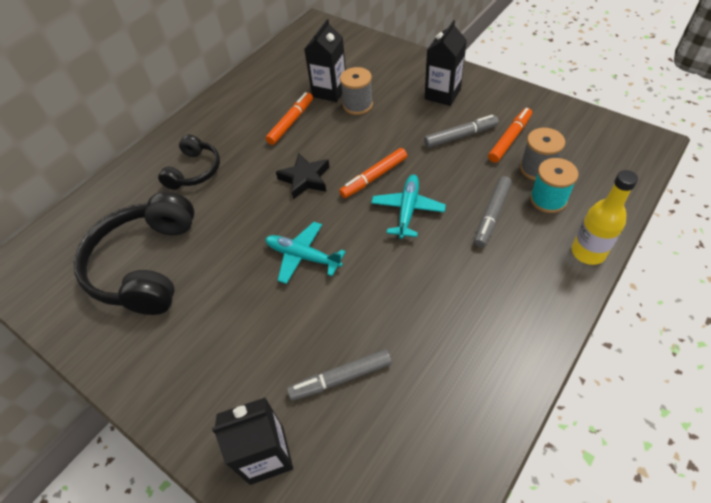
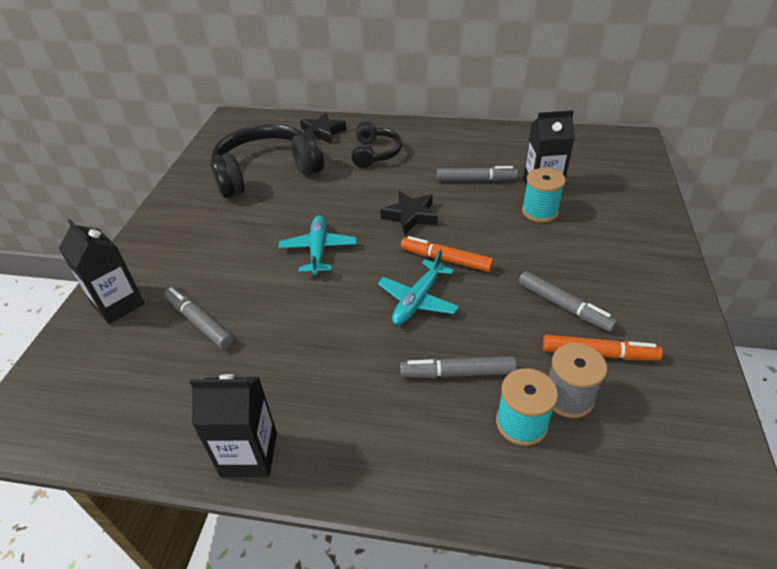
camera: 60 degrees right, 10 degrees down
black headphones [158,134,220,190] -> black headphones turned 75 degrees counterclockwise [351,122,402,168]
orange marker [266,92,313,145] -> grey marker [437,166,518,181]
grey spool [340,67,373,115] -> turquoise spool [522,168,566,223]
turquoise plane [371,175,446,239] -> turquoise plane turned 135 degrees clockwise [378,249,459,325]
black carton [425,20,467,106] -> black carton moved to [190,374,277,477]
yellow bottle [572,170,638,265] -> none
none -> black star [300,112,346,144]

